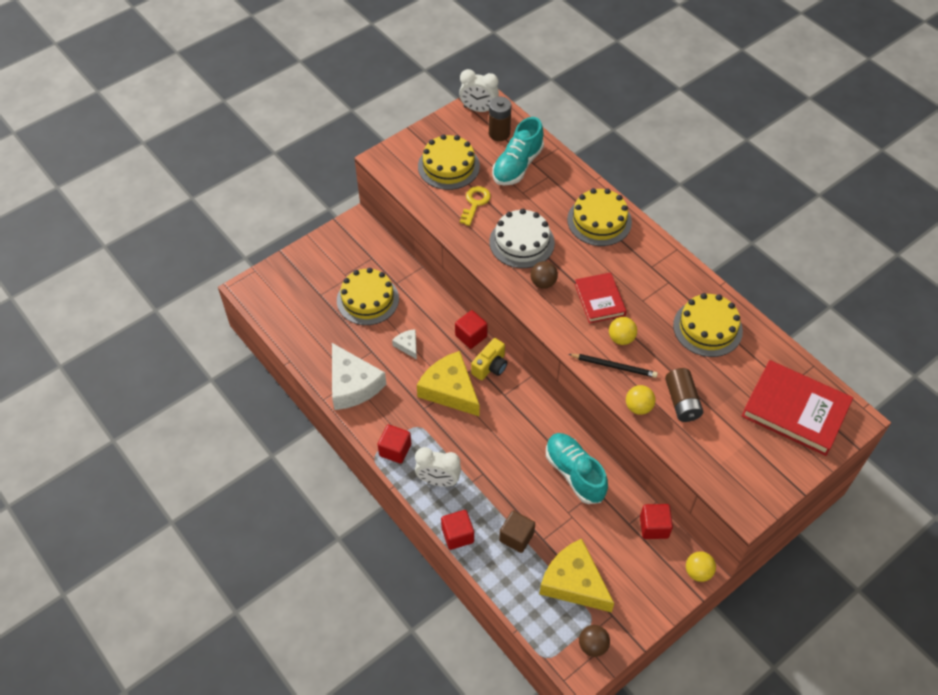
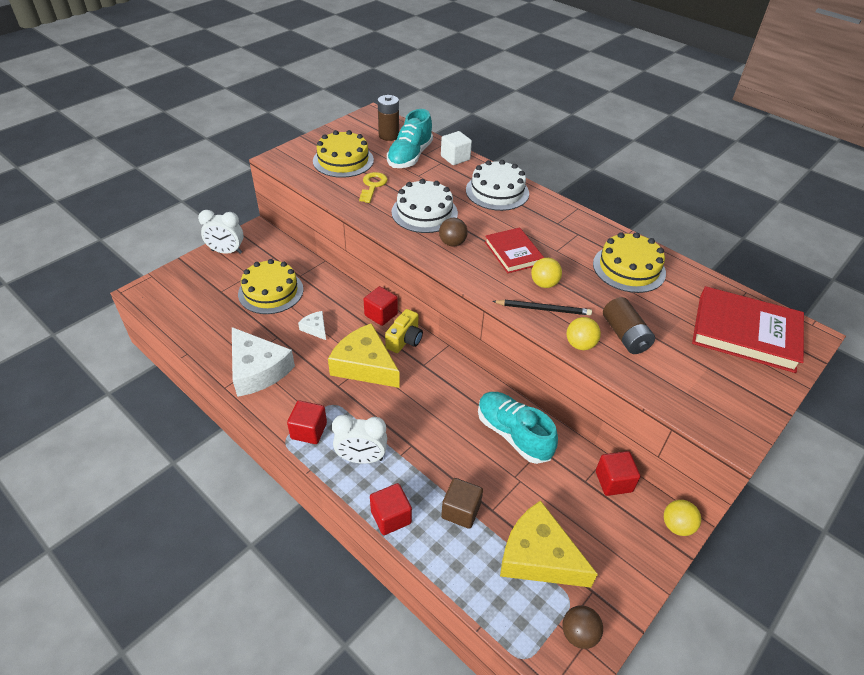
camera: 10 degrees left, 10 degrees down
white clock [459,69,499,112] -> white clock moved to [198,210,244,254]
yellow cake [567,188,632,246] -> white cake [466,160,529,211]
none -> white cube [441,131,472,165]

